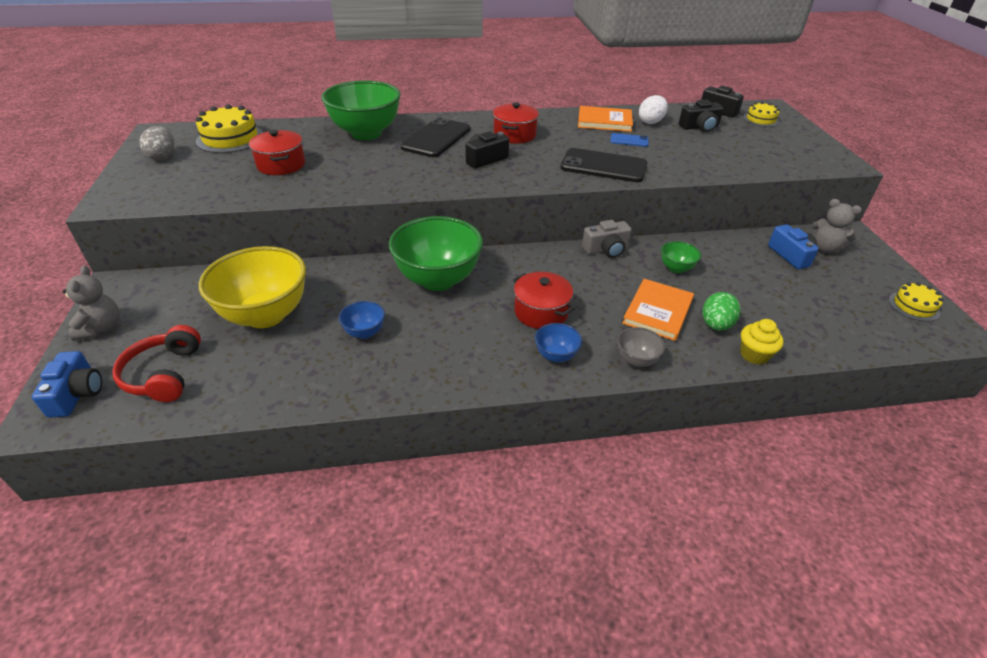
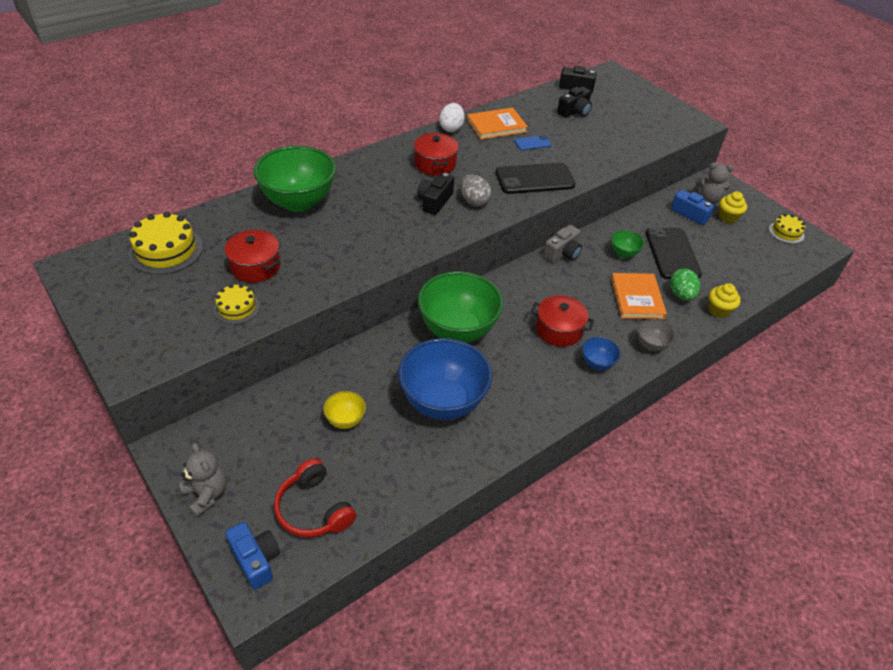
camera: 30 degrees left, 5 degrees up
grey egg [139,126,175,160] -> grey egg moved to [460,174,492,207]
yellow bowl [199,246,306,328] -> yellow bowl [323,391,366,429], size x0.45
blue bowl [339,301,385,339] -> blue bowl [398,338,492,420], size x2.23
black phone [400,117,470,157] -> black phone moved to [646,227,702,279]
white egg [639,95,668,124] -> white egg moved to [439,103,465,132]
yellow cake [743,102,780,127] -> yellow cake moved to [214,284,260,324]
none -> yellow cupcake [719,191,747,223]

